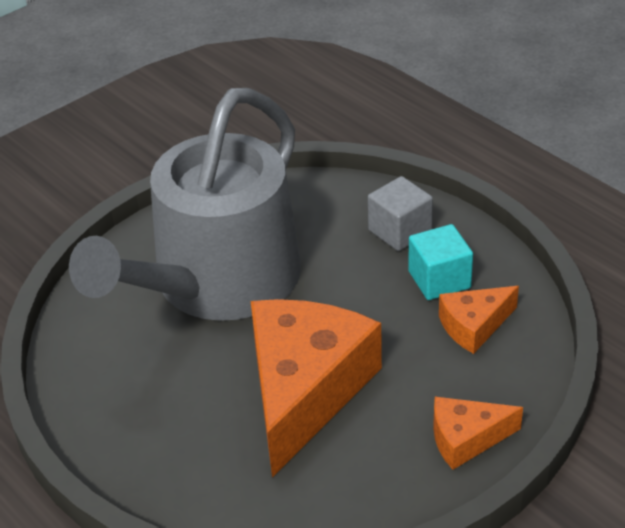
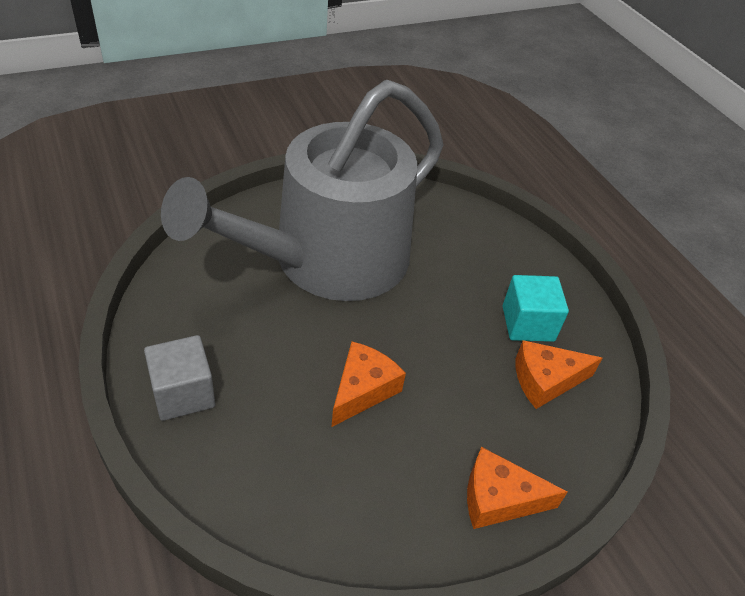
camera: 10 degrees right, 5 degrees up
orange cheese [251,299,382,477] -> orange cheese [331,342,406,427], size x0.48
grey cube [368,176,433,251] -> grey cube moved to [144,335,215,421]

